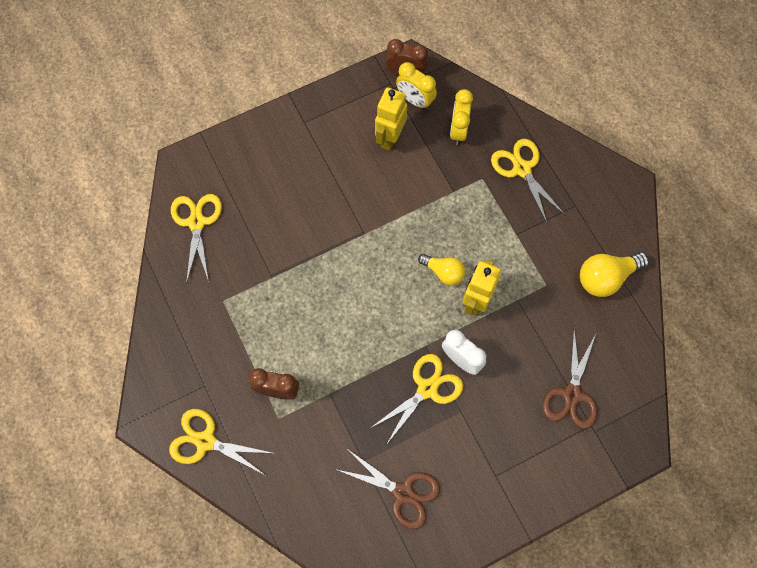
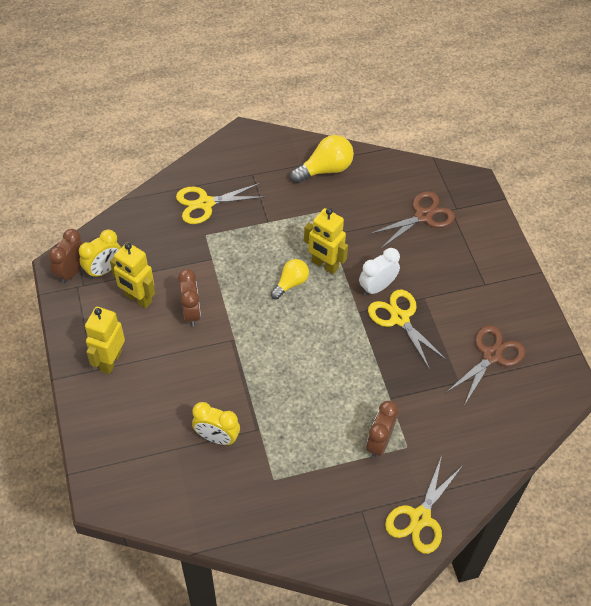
camera: 80 degrees left, 15 degrees down
yellow scissors [171,194,222,284] -> none
yellow clock [450,89,473,145] -> yellow clock moved to [192,402,240,445]
brown scissors [542,330,598,429] -> brown scissors turned 60 degrees counterclockwise [369,191,455,248]
yellow light bulb [580,252,649,297] -> yellow light bulb turned 105 degrees counterclockwise [290,135,354,183]
none -> yellow robot [85,307,125,374]
none -> brown clock [178,269,201,327]

